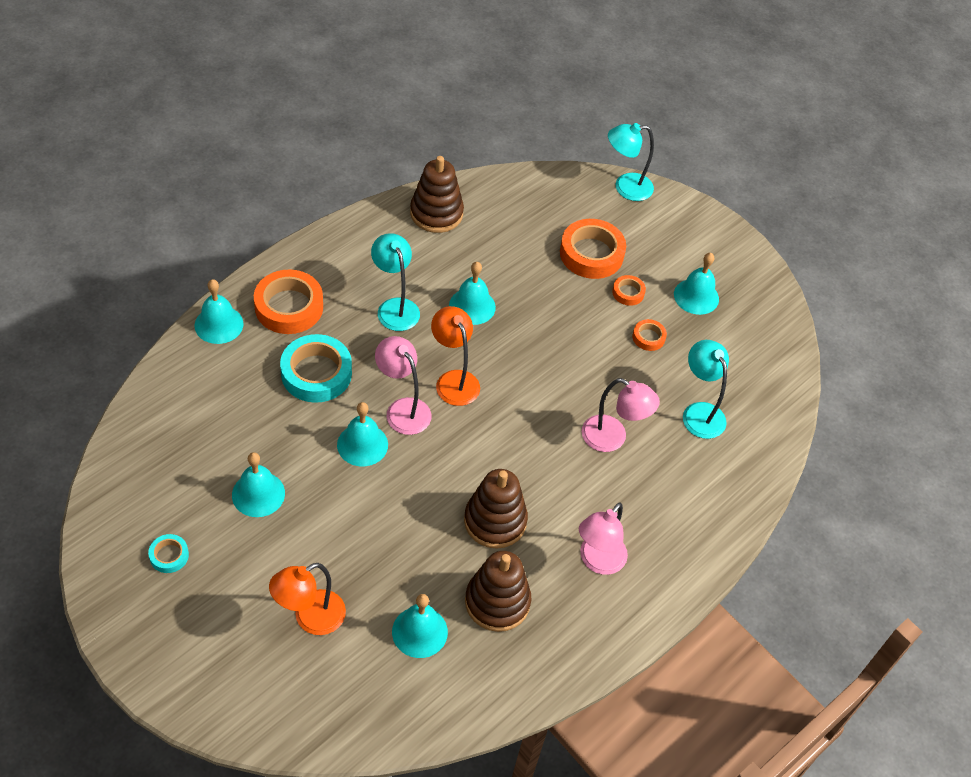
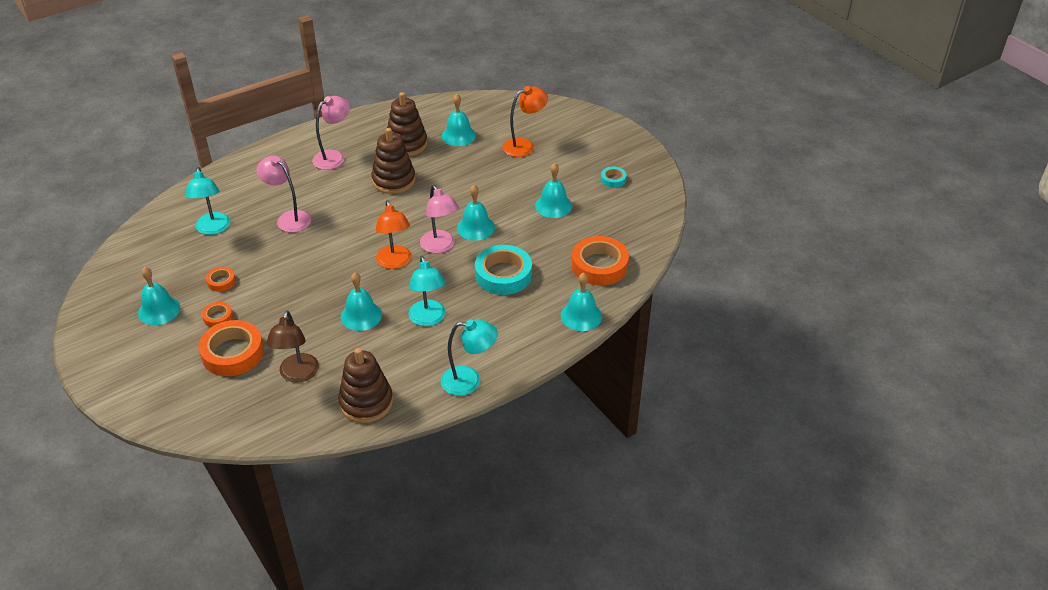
camera: 165 degrees left, 10 degrees down
orange tape [254,269,323,334] -> orange tape moved to [572,236,629,286]
turquoise lamp [608,123,654,201] -> turquoise lamp moved to [441,319,498,396]
none -> brown lamp [266,310,319,383]

